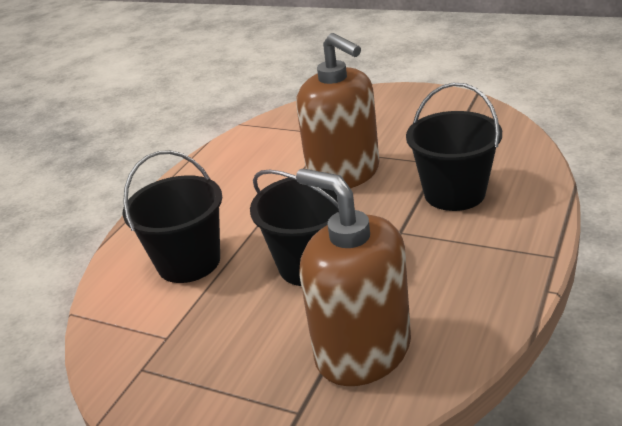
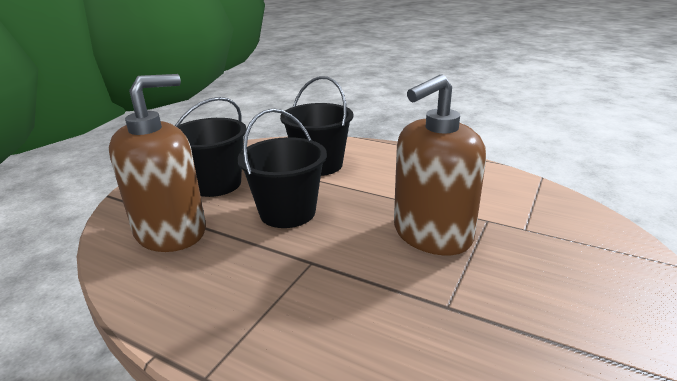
camera: 90 degrees right, 5 degrees down
black bucket [406,83,502,211] -> black bucket moved to [175,97,247,197]

